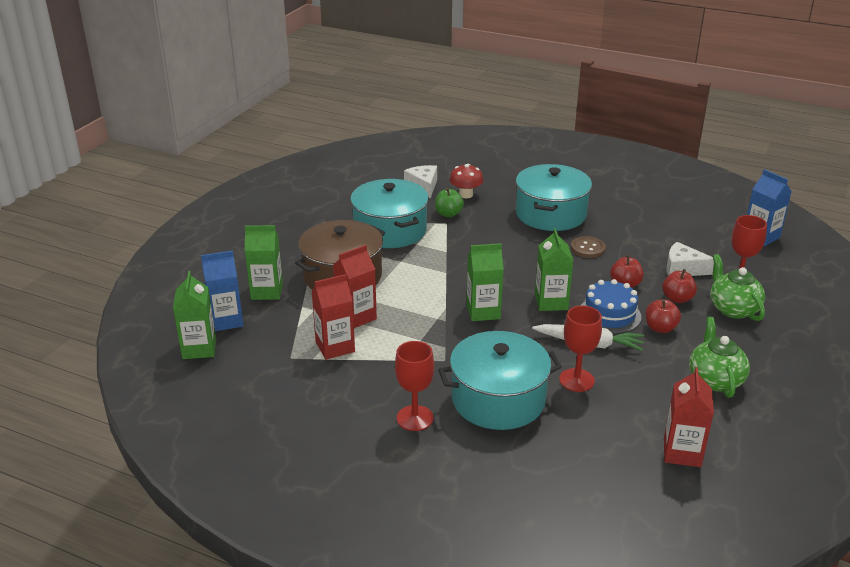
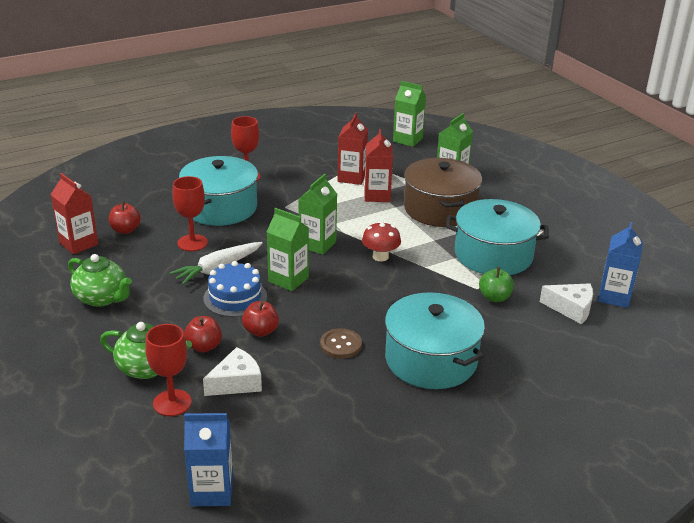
camera: 125 degrees right, 0 degrees up
blue carton [201,250,244,331] -> blue carton moved to [598,222,643,308]
red mushroom [450,164,483,198] -> red mushroom moved to [362,221,401,261]
red apple [645,299,681,333] -> red apple moved to [109,201,141,234]

